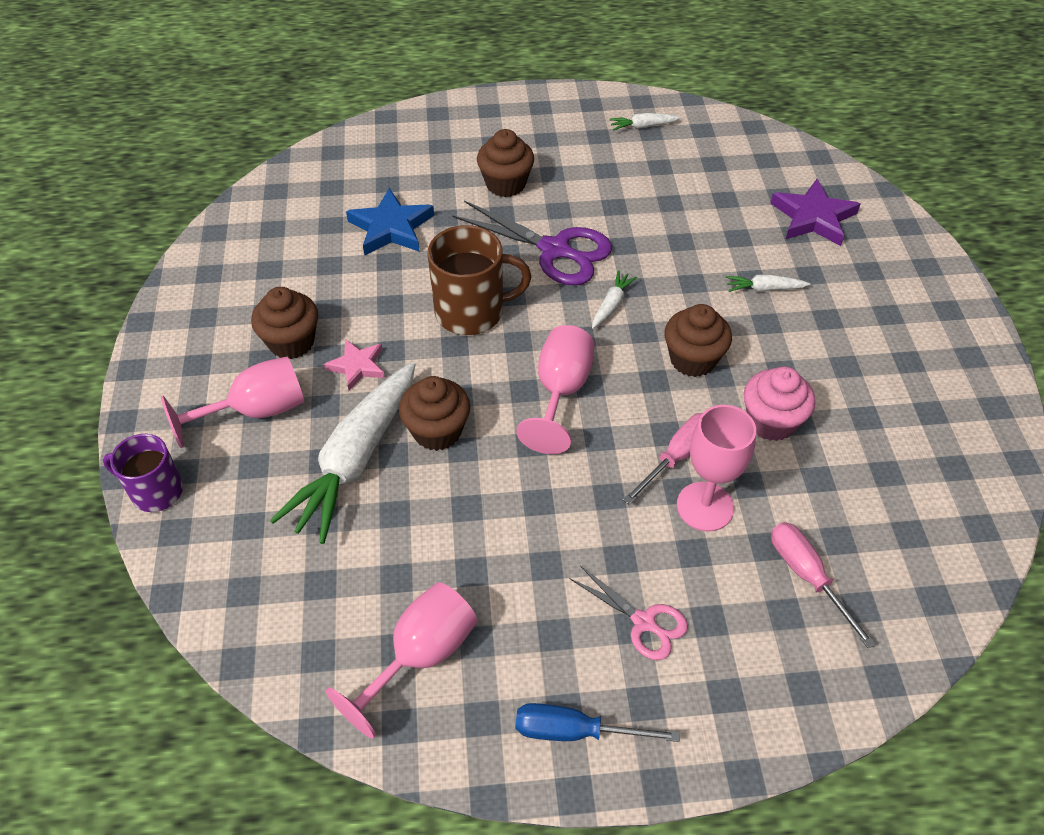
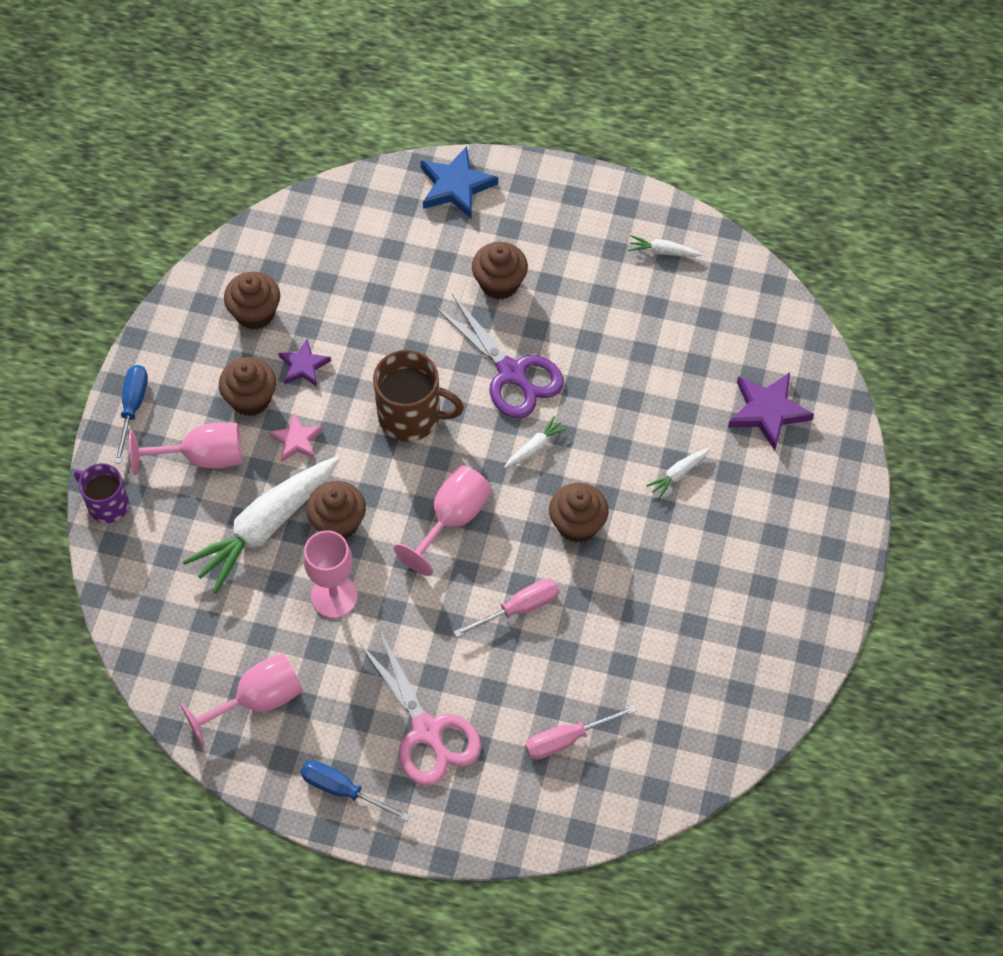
camera: 20 degrees right, 10 degrees up
blue star [346,188,434,256] -> blue star moved to [421,146,498,219]
pink scissors [569,566,688,660] -> pink scissors [359,630,481,786], size x1.74
pink goblet [677,405,756,532] -> pink goblet moved to [303,530,358,618]
white carrot [726,274,810,292] -> white carrot turned 60 degrees counterclockwise [646,448,710,499]
pink cupcake [744,366,815,441] -> none
pink screwdriver [771,522,876,648] -> pink screwdriver turned 105 degrees counterclockwise [525,705,637,759]
none -> blue screwdriver [114,365,148,464]
none -> brown cupcake [224,272,280,330]
none -> purple star [278,339,331,387]

